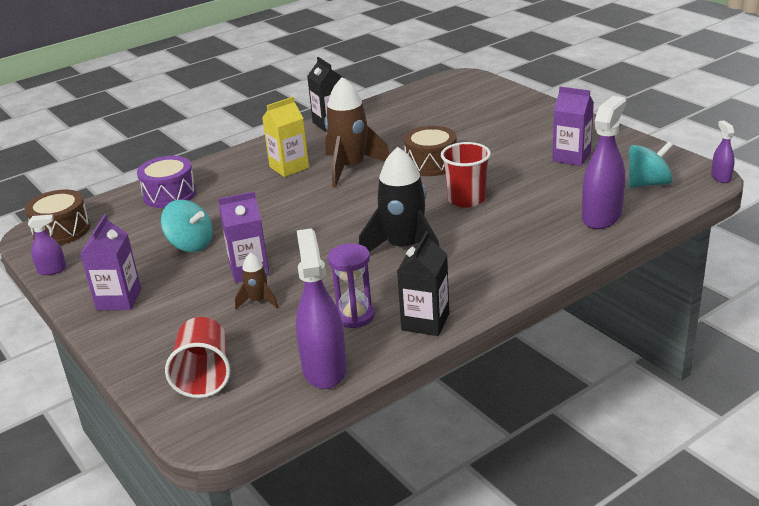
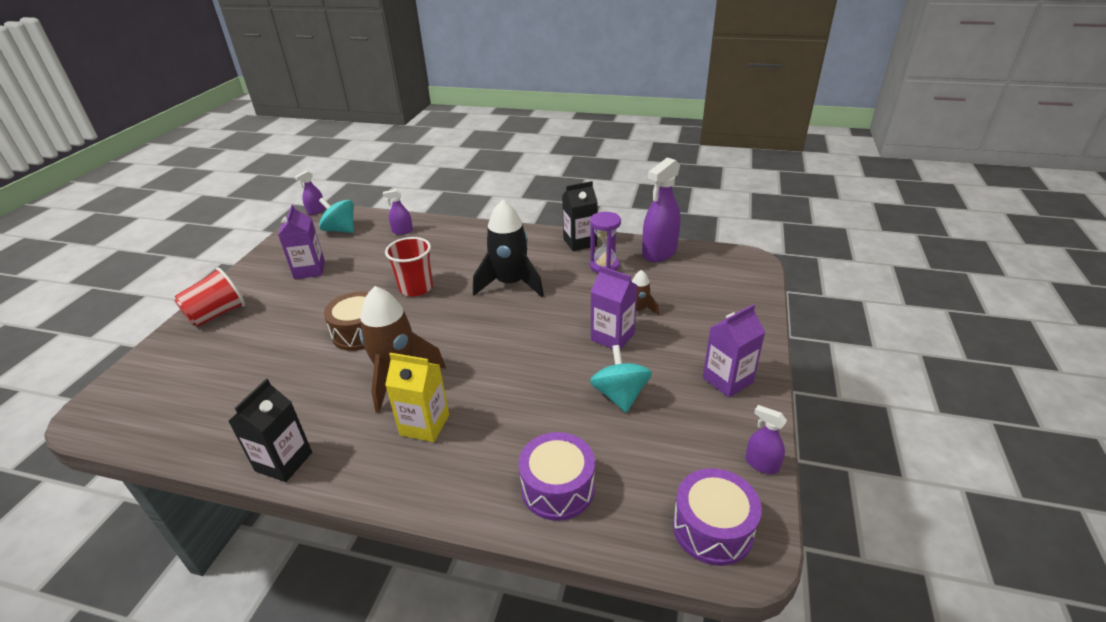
camera: 130 degrees left, 5 degrees up
brown drum [25,189,90,245] -> purple drum [673,468,762,566]
red cup [165,317,231,398] -> red cup moved to [174,268,245,327]
purple spray bottle [582,96,626,229] -> purple spray bottle [383,189,413,235], size x0.50

